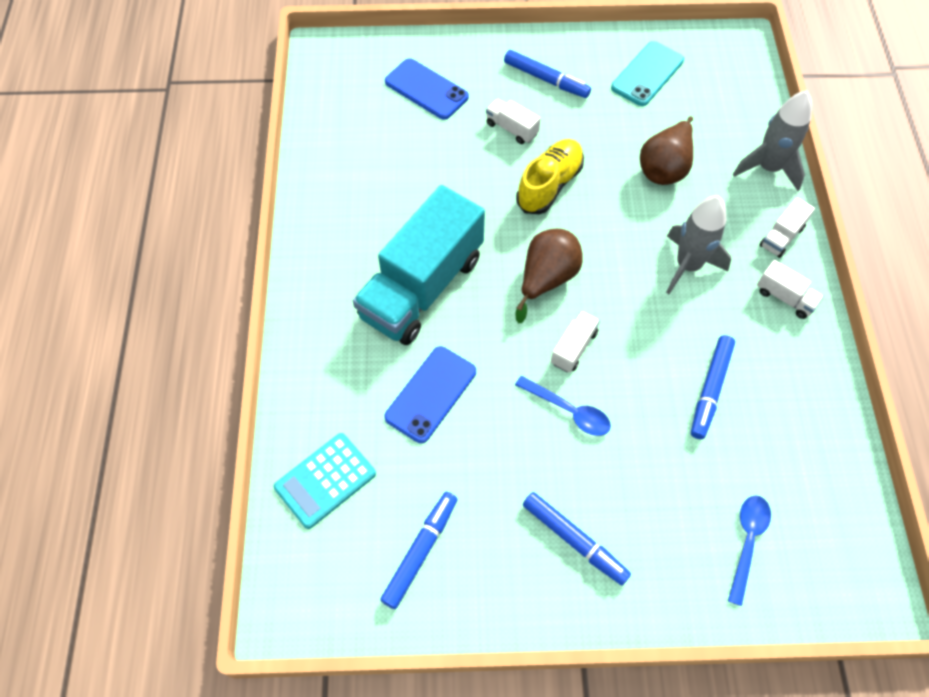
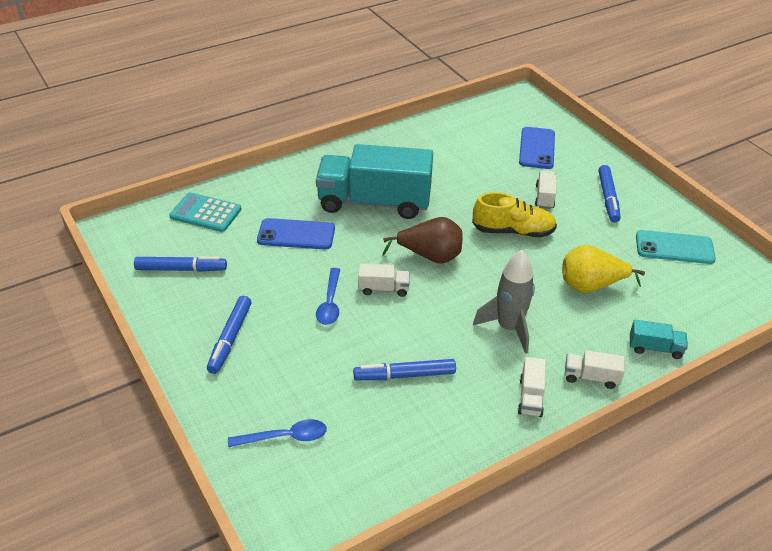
camera: 60 degrees right, 20 degrees down
brown pear [640,116,693,185] -> yellow pear [562,245,645,293]
grey rocket [733,90,812,191] -> turquoise truck [630,320,688,359]

